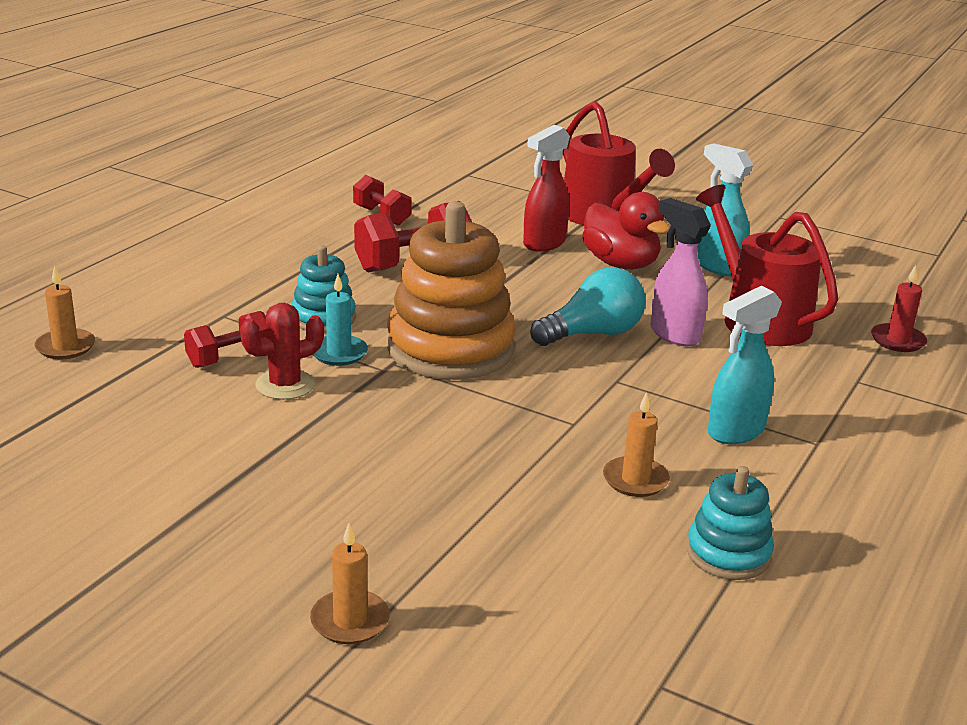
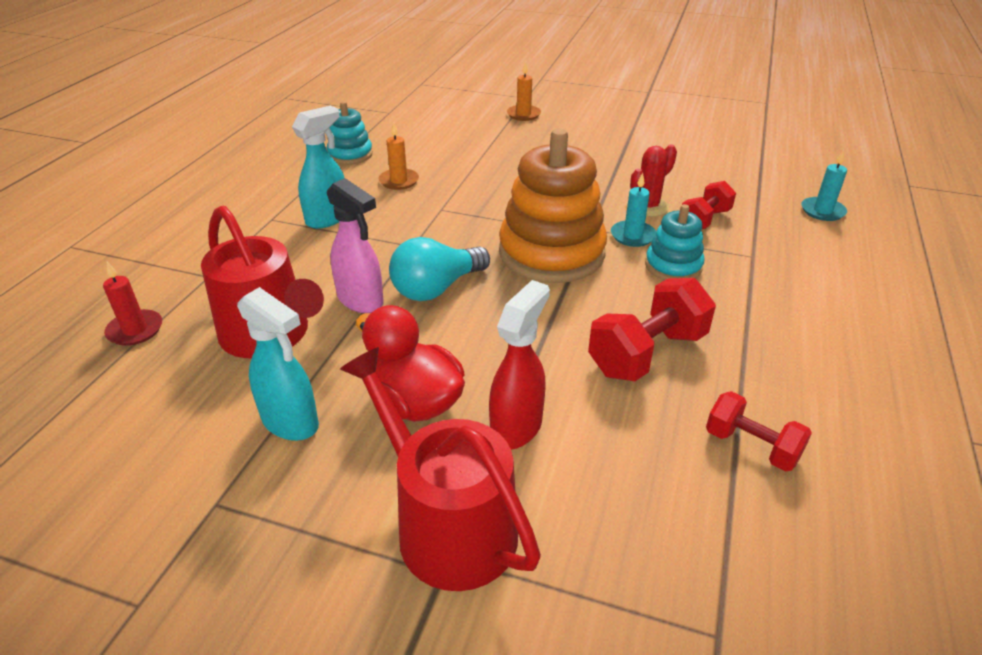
camera: 170 degrees right, 10 degrees up
orange candle [34,266,95,359] -> turquoise candle [801,150,847,221]

